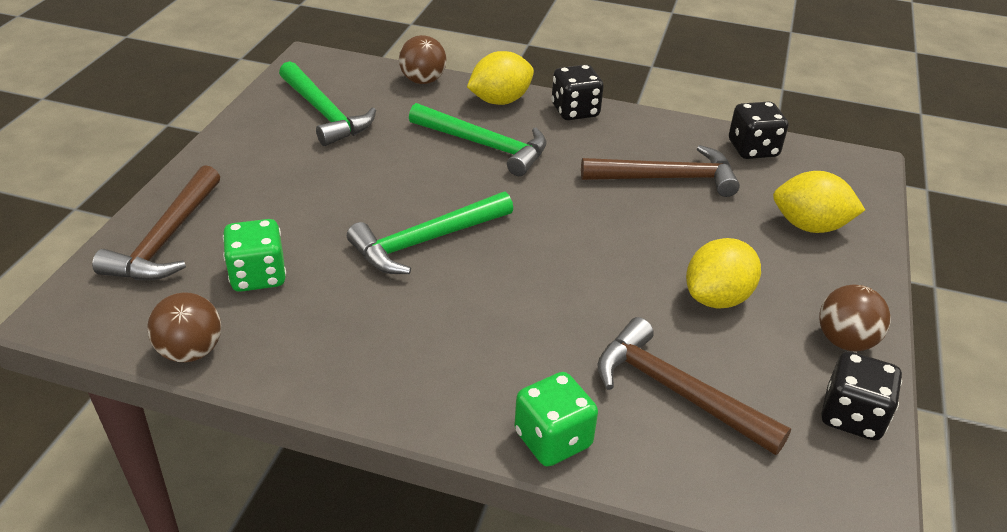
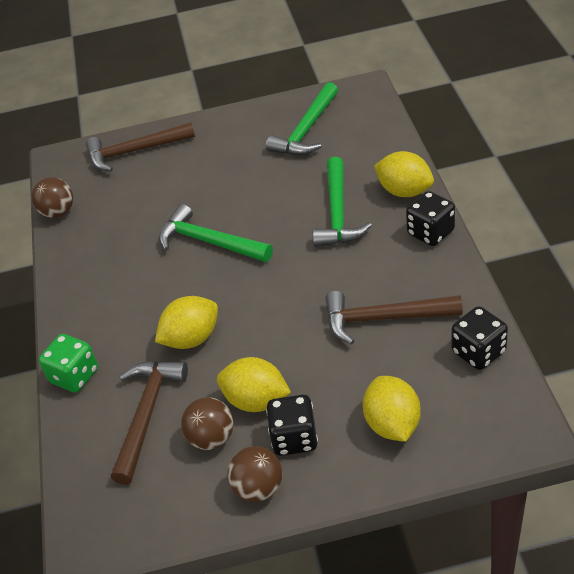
camera: 70 degrees right, 5 degrees up
green dice [223,219,286,292] -> none
brown ball [399,35,447,84] -> brown ball moved to [181,397,234,450]
brown hammer [581,145,740,197] -> brown hammer turned 120 degrees clockwise [326,291,463,344]
black dice [821,351,902,441] -> black dice moved to [266,395,318,456]
none -> yellow lemon [155,296,218,349]

